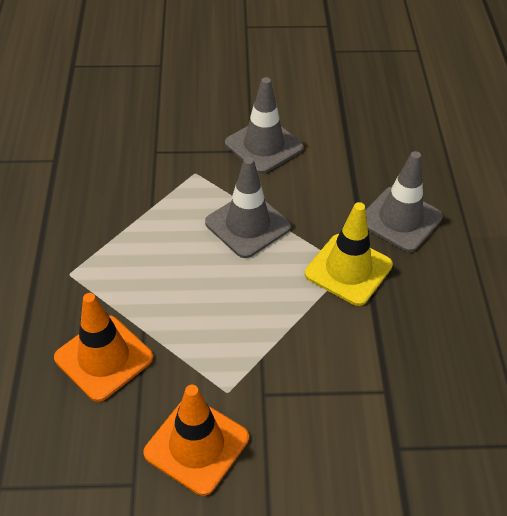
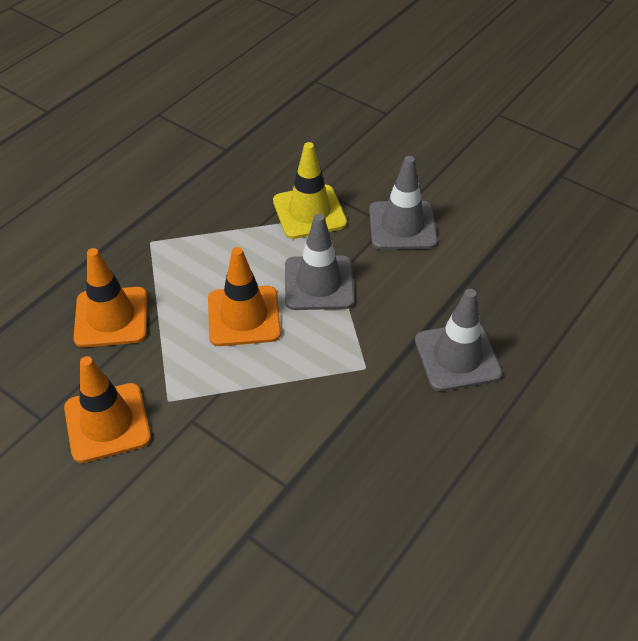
camera: 40 degrees right, 0 degrees up
yellow traffic cone [305,202,393,306] -> yellow traffic cone moved to [273,142,347,239]
none -> orange traffic cone [208,247,281,346]

